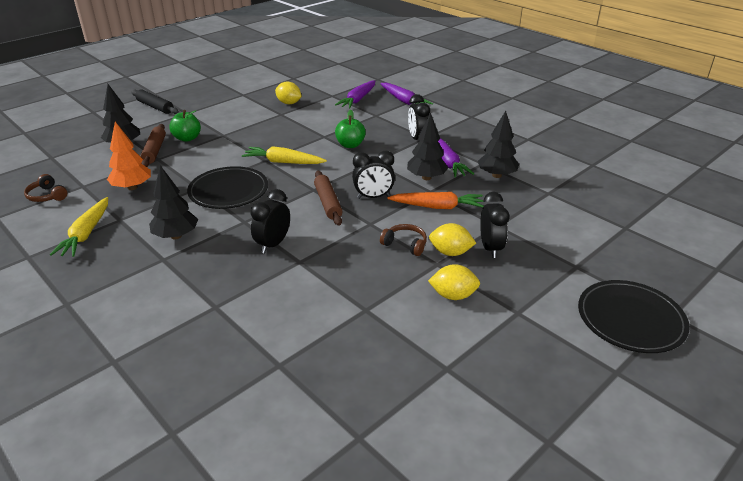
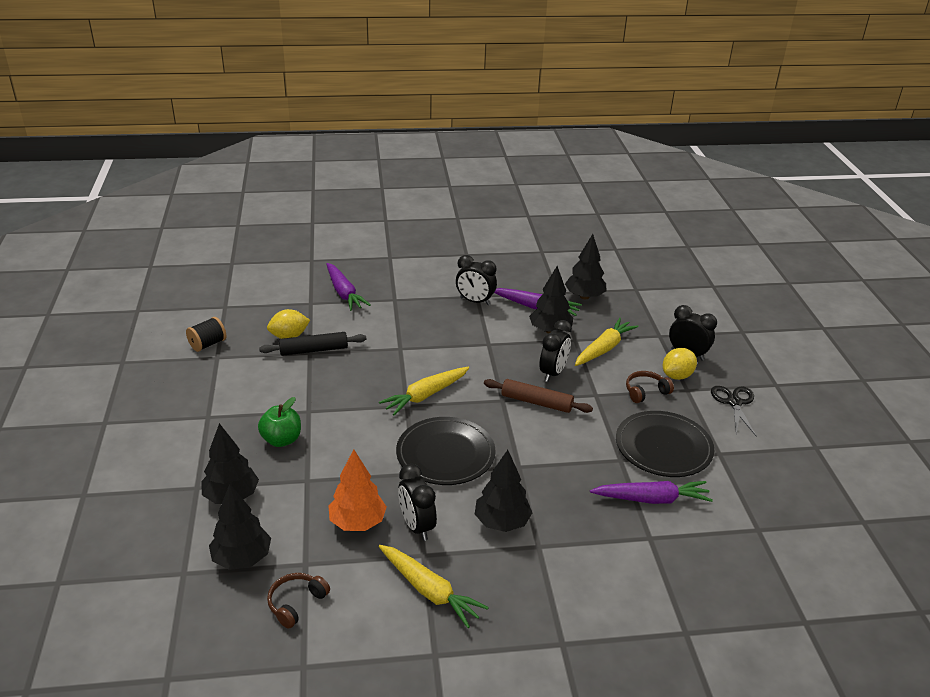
camera: 55 degrees left, 0 degrees up
brown headphones [24,174,67,202] -> brown headphones turned 135 degrees clockwise [267,573,330,629]
black rolling pin [131,89,179,114] -> black rolling pin moved to [259,332,366,356]
brown rolling pin [141,124,166,167] -> none
black clock [250,189,290,254] -> black clock moved to [398,464,437,541]
green apple [335,110,366,148] -> none
purple carrot [380,83,433,105] -> purple carrot moved to [590,481,713,504]
orange carrot [387,192,484,209] -> yellow carrot [575,318,639,366]
yellow lemon [428,264,480,300] -> black scissors [711,386,757,437]
black plate [578,280,690,353] -> black plate moved to [616,411,714,477]
none -> black spool [186,317,226,352]
none -> black tree [209,484,271,570]

